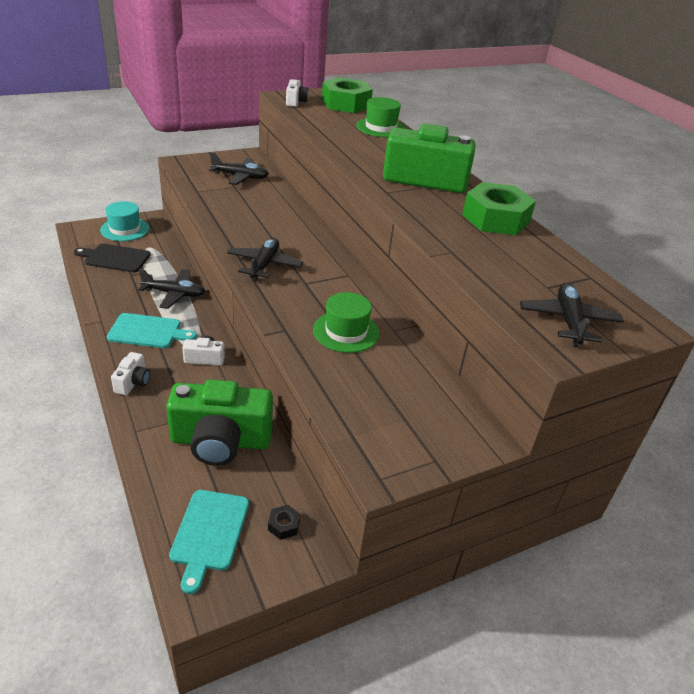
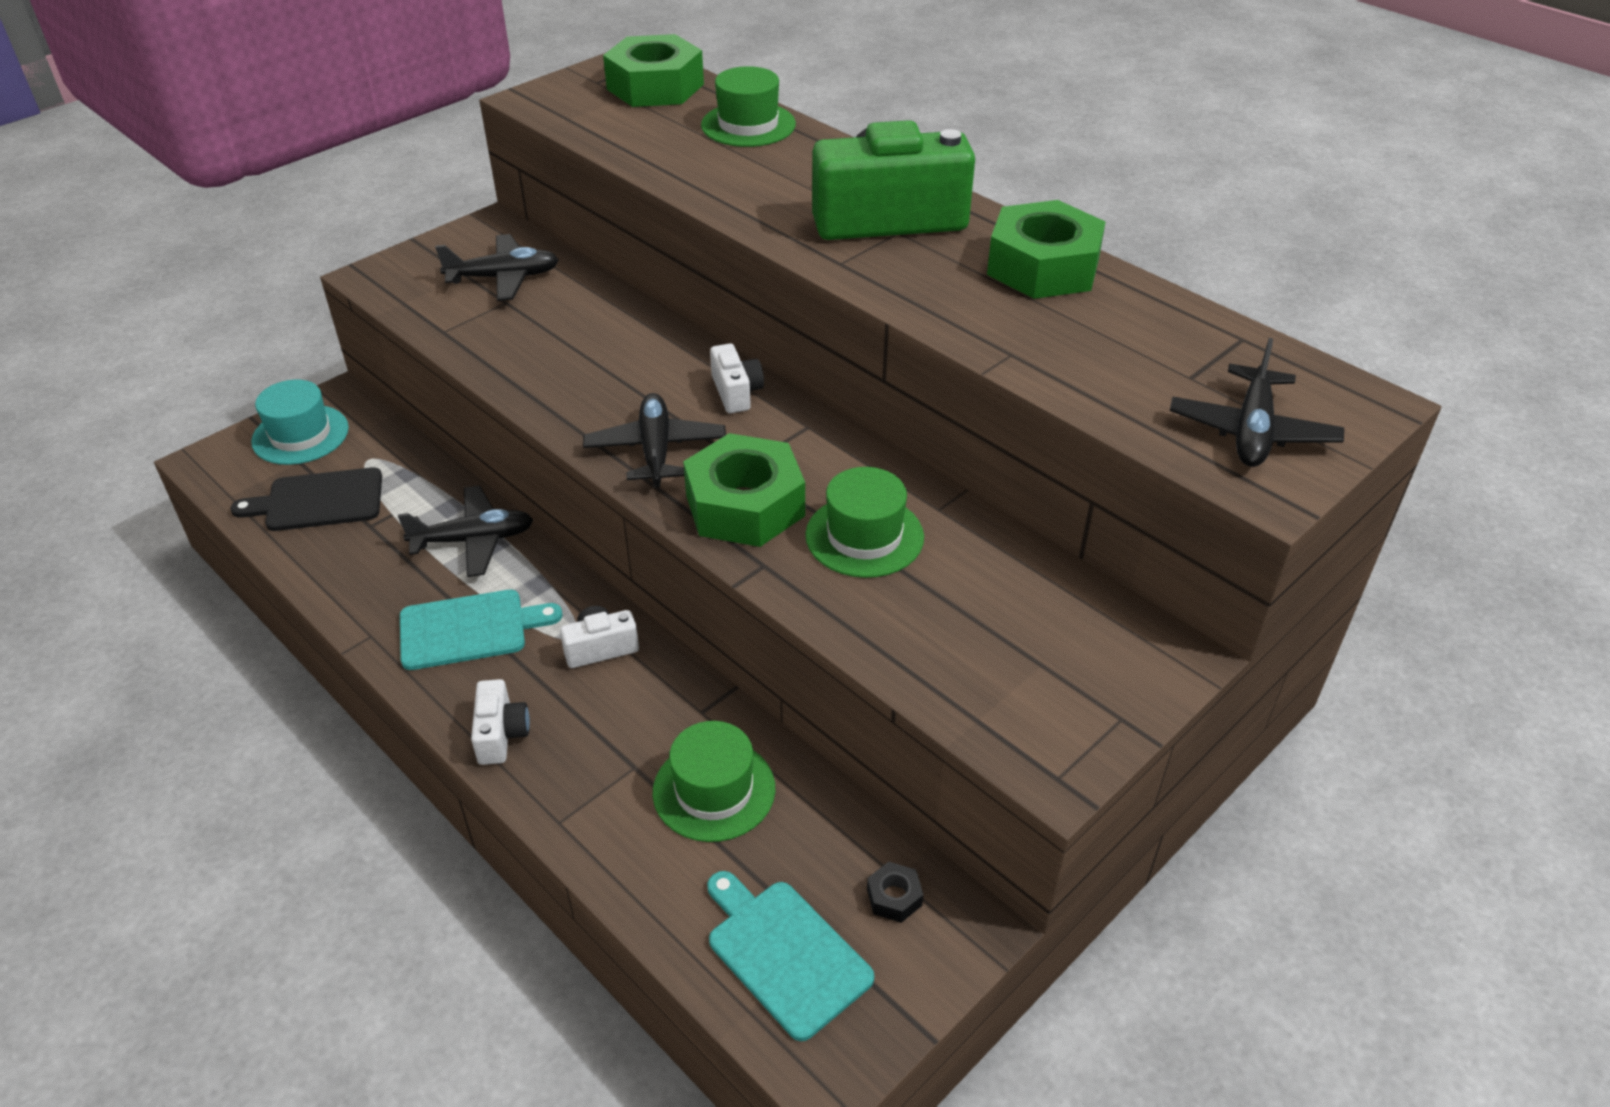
camera: 15 degrees left, 5 degrees up
green camera [166,379,273,466] -> green hat [653,721,775,842]
turquoise cutting board [169,490,249,594] -> turquoise cutting board turned 150 degrees clockwise [707,871,874,1041]
white camera [286,79,308,107] -> white camera moved to [710,344,764,413]
black plane [520,283,624,347] -> black plane turned 150 degrees counterclockwise [1170,338,1344,467]
none -> green nut [683,433,805,547]

